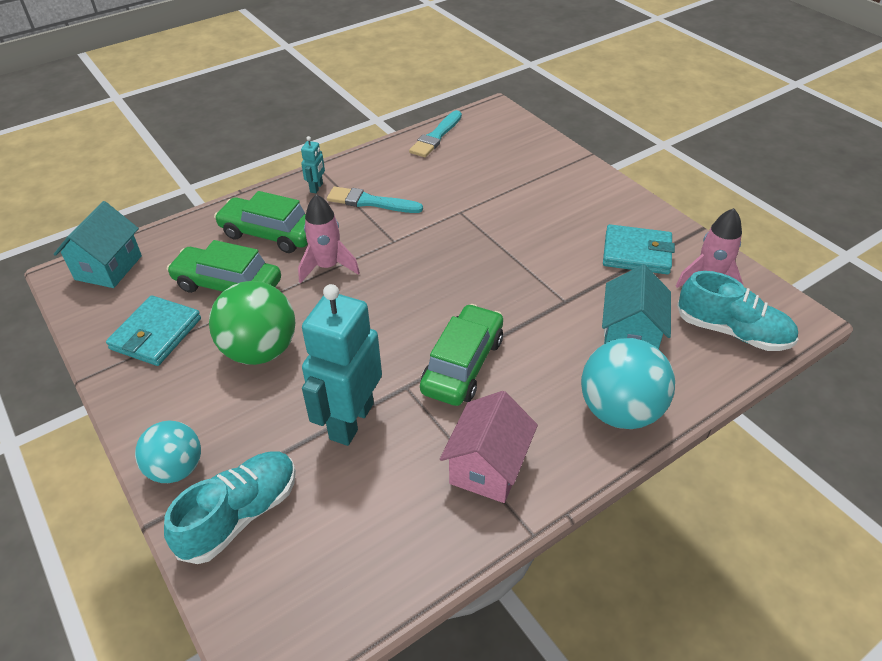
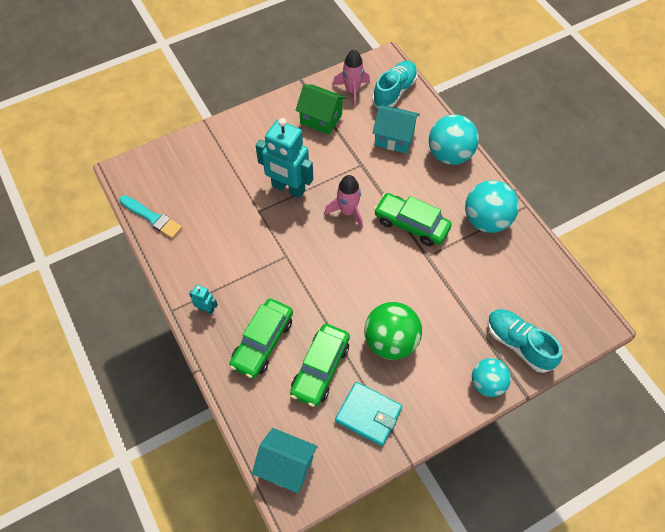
camera: 85 degrees left, 15 degrees up
pink rocket [298,194,360,283] -> pink rocket moved to [324,175,363,229]
turquoise robot [302,284,382,446] -> turquoise robot moved to [255,118,313,198]
turquoise brush [327,186,423,213] -> none
pink house [440,391,538,503] -> turquoise ball [465,180,519,233]
turquoise wallet [603,224,675,274] -> green house [295,84,346,135]

